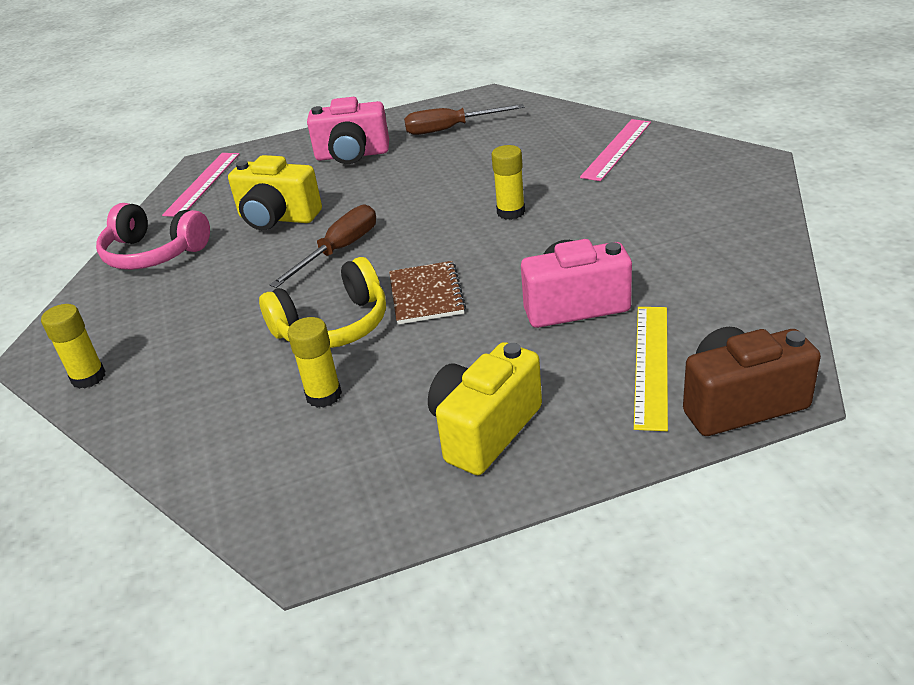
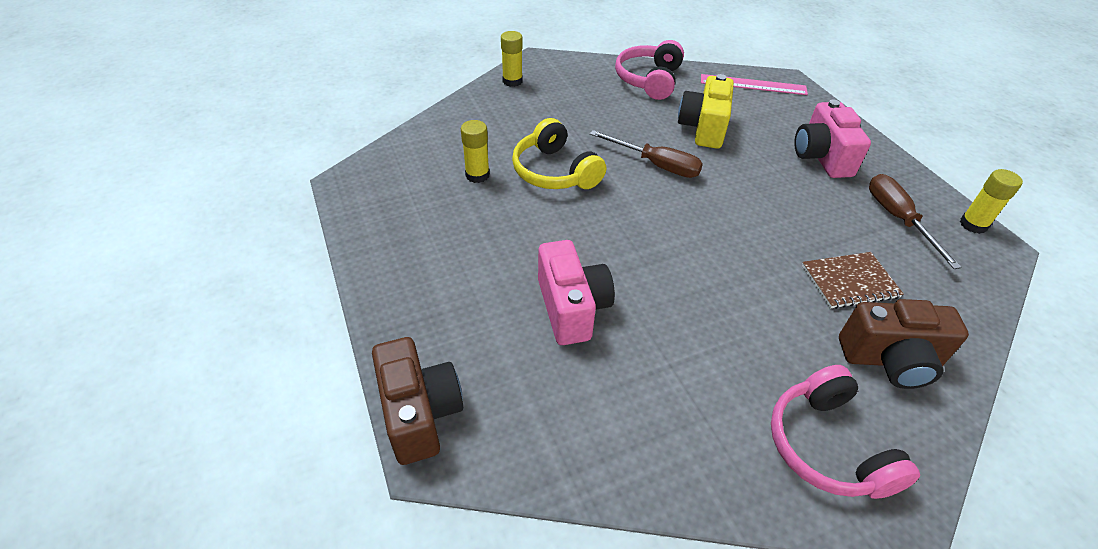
camera: 80 degrees right, 10 degrees up
brown notebook [389,261,466,325] -> brown notebook moved to [802,252,904,309]
yellow camera [428,342,542,475] -> none
yellow glue stick [491,145,525,220] -> yellow glue stick moved to [960,169,1023,234]
pink ruler [580,119,651,181] -> brown camera [839,299,969,389]
yellow ruler [634,307,668,431] -> none
none -> pink headphones [771,365,920,499]

